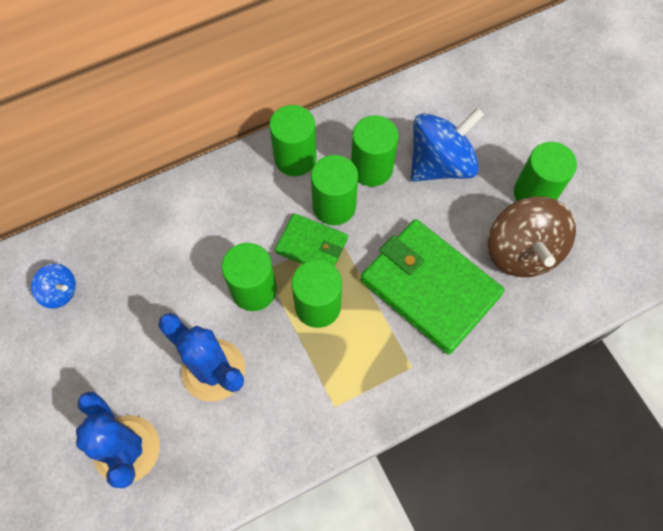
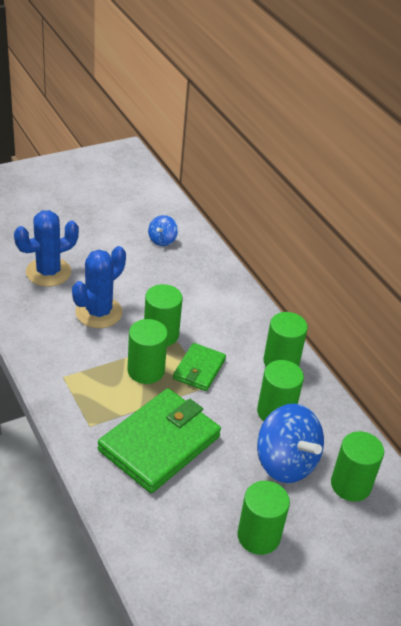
camera: 85 degrees right, 25 degrees down
green cylinder [311,155,358,225] -> green cylinder moved to [331,431,384,502]
brown spinning top [488,197,576,277] -> none

